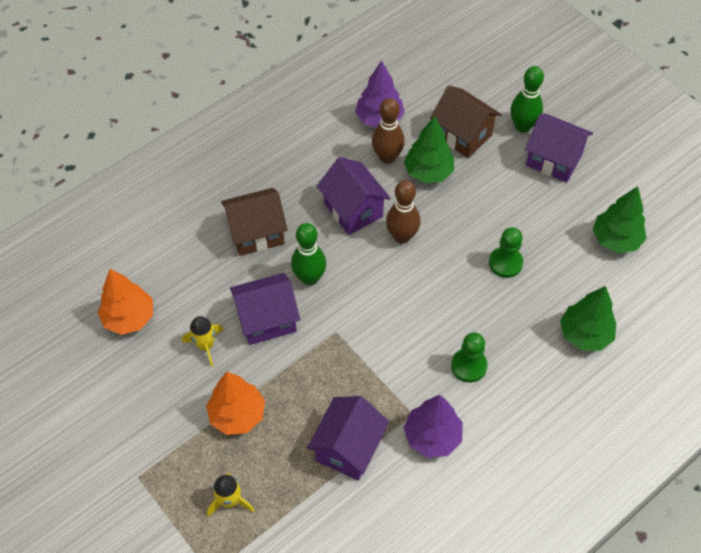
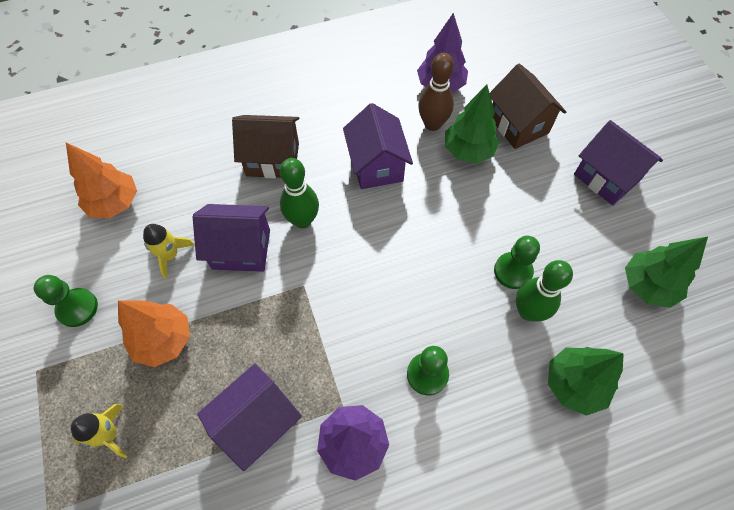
camera: 20 degrees right, 5 degrees up
brown bowling pin [386,180,420,244] -> none
green bowling pin [510,66,544,133] -> green bowling pin moved to [516,260,573,322]
none -> green pawn [34,275,98,327]

